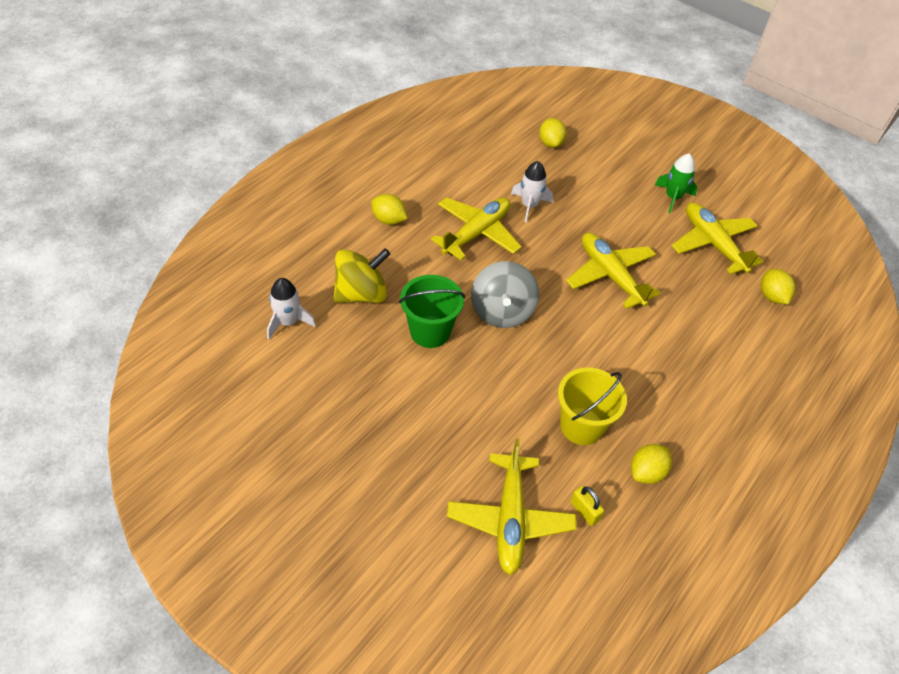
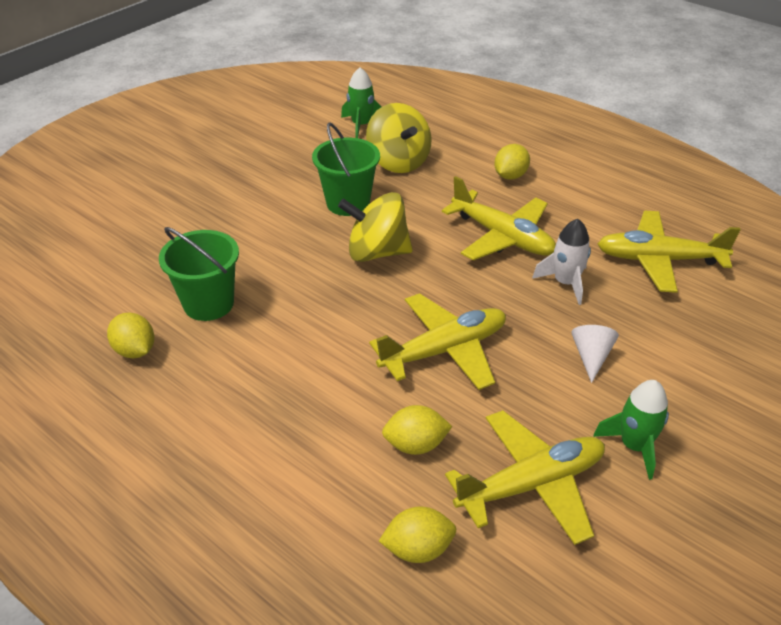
camera: 95 degrees right, 10 degrees down
white rocket [267,278,316,339] -> green rocket [341,67,382,138]
yellow plane [447,438,576,575] -> yellow plane moved to [598,211,741,293]
grey spinning top [471,261,539,328] -> yellow spinning top [338,192,413,262]
yellow lemon [539,118,567,148] -> yellow lemon moved to [382,405,453,455]
yellow bucket [558,367,627,445] -> green bucket [159,227,239,321]
yellow padlock [570,486,604,526] -> none
none -> white cone [571,325,619,383]

